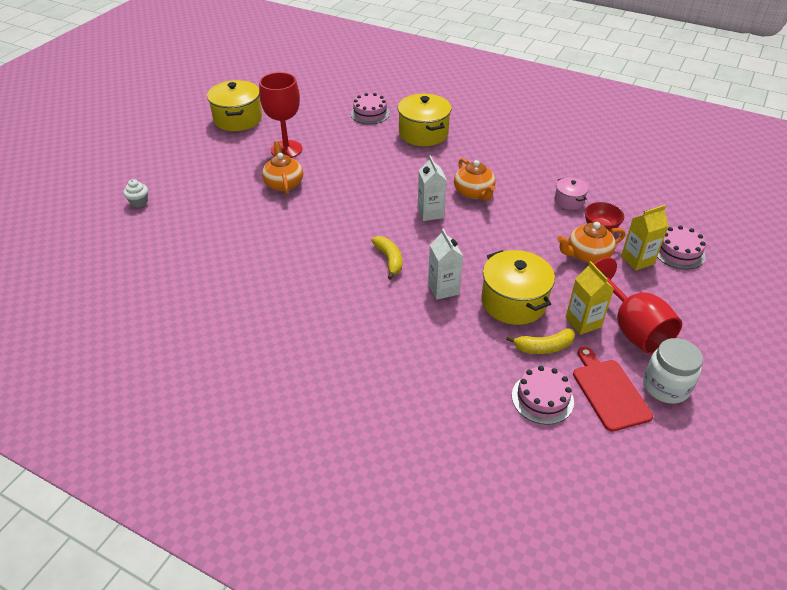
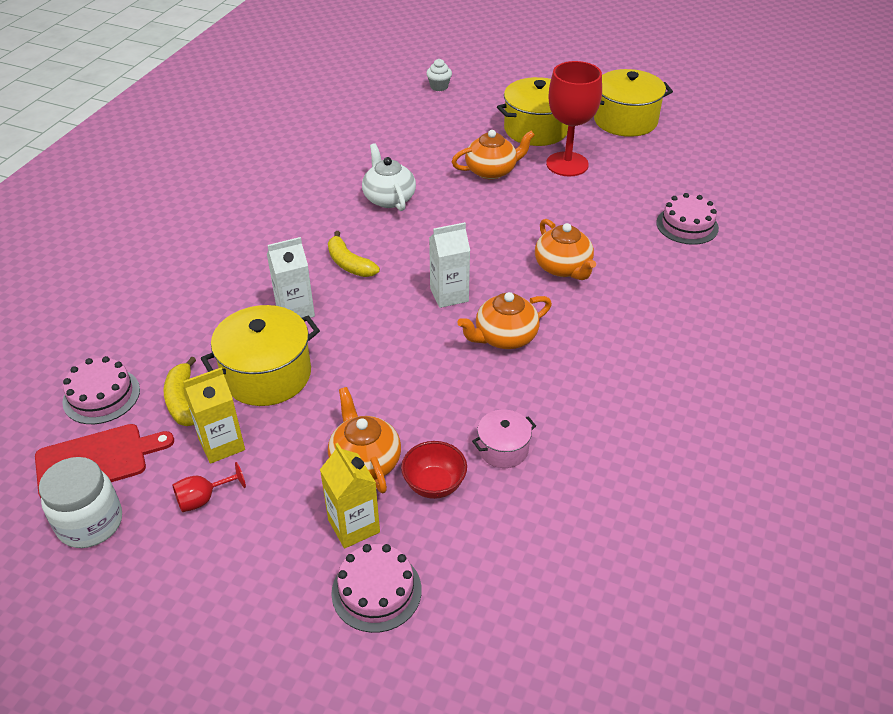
camera: 85 degrees right, 0 degrees up
yellow banana [371,236,402,280] -> yellow banana turned 75 degrees clockwise [328,231,380,277]
yellow pot [398,94,452,146] -> yellow pot moved to [497,77,568,146]
red goblet [593,257,682,354] -> red goblet [172,462,246,512], size x0.45
none -> white teapot [362,143,416,211]
none -> orange teapot [535,219,596,280]

